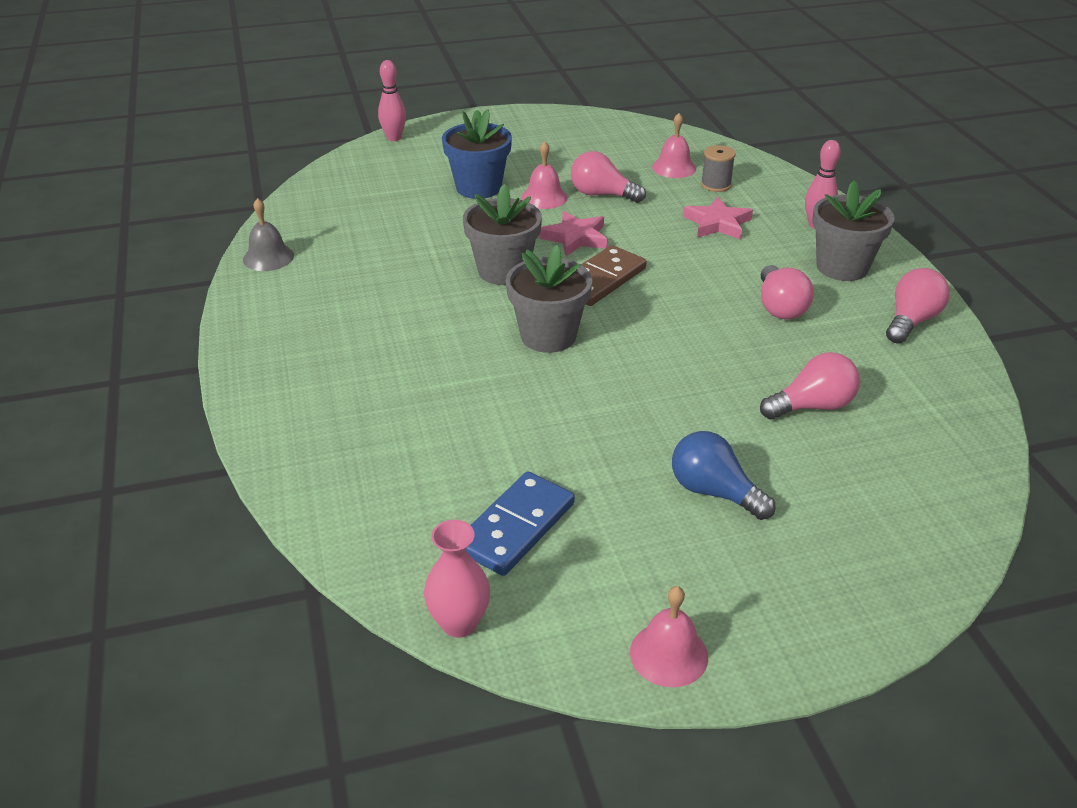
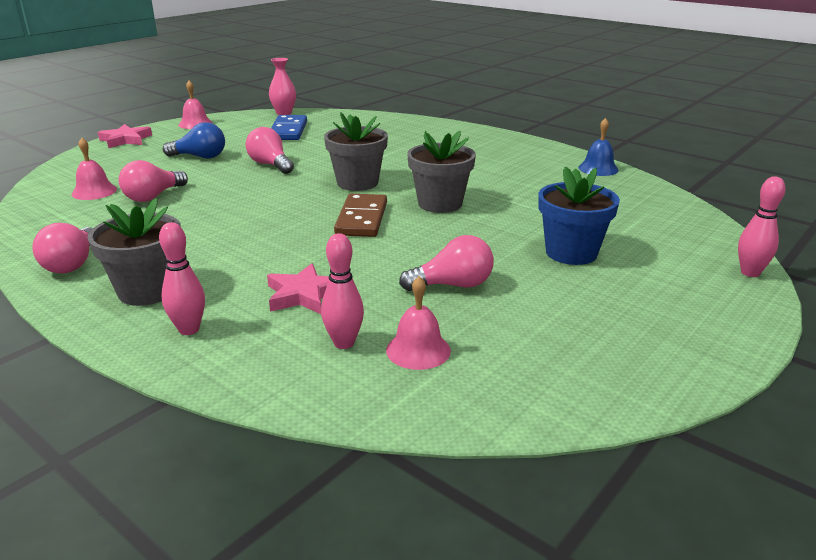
camera: 145 degrees right, 10 degrees down
grey bell [243,198,294,271] -> blue bell [578,118,619,176]
pink bell [521,141,568,209] -> pink bell moved to [72,138,117,200]
pink star [539,211,607,256] -> pink star moved to [98,124,152,148]
grey spool [701,145,736,192] -> pink bowling pin [321,233,364,349]
pink light bulb [761,265,814,319] -> pink light bulb moved to [246,127,294,174]

